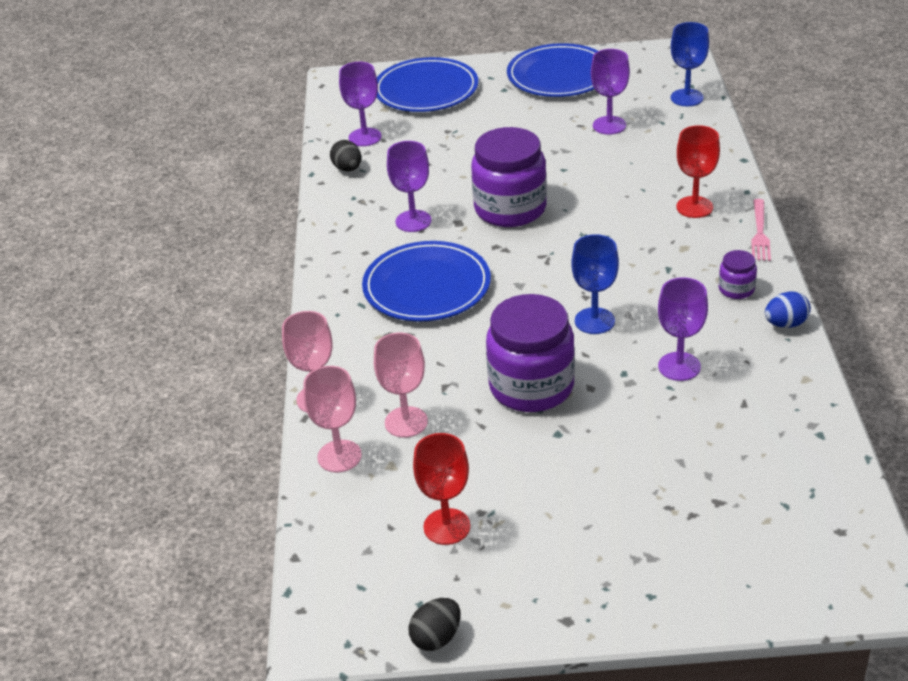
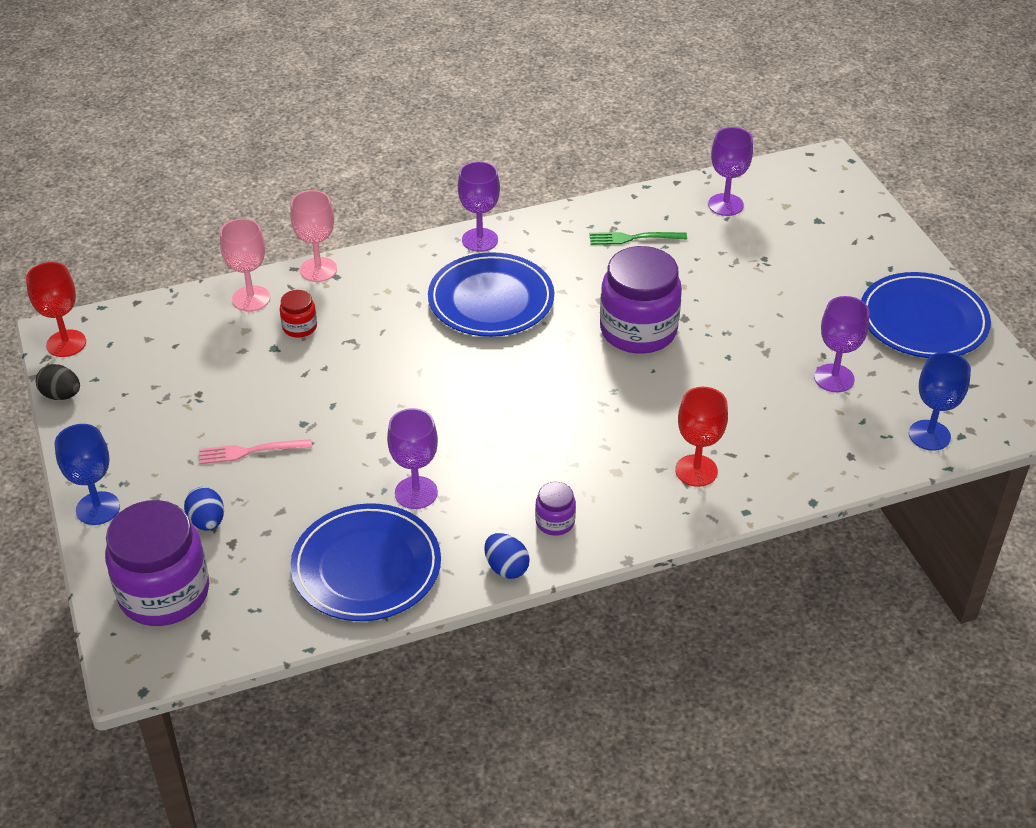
camera: 70 degrees right, 5 degrees up
black egg [330,140,361,171] -> none
pink goblet [374,332,428,438] -> red jar [280,290,317,338]
blue plate [377,57,478,112] -> blue plate moved to [291,503,441,621]
purple goblet [387,141,431,232] -> purple goblet moved to [458,161,500,252]
red goblet [413,433,470,545] -> red goblet moved to [26,262,86,357]
purple jar [486,294,575,412] -> purple jar moved to [105,500,209,626]
blue goblet [571,234,619,334] -> blue goblet moved to [55,424,120,525]
pink fork [751,199,771,261] -> pink fork moved to [199,439,312,464]
none -> blue egg [184,487,224,531]
none -> green fork [590,232,687,245]

